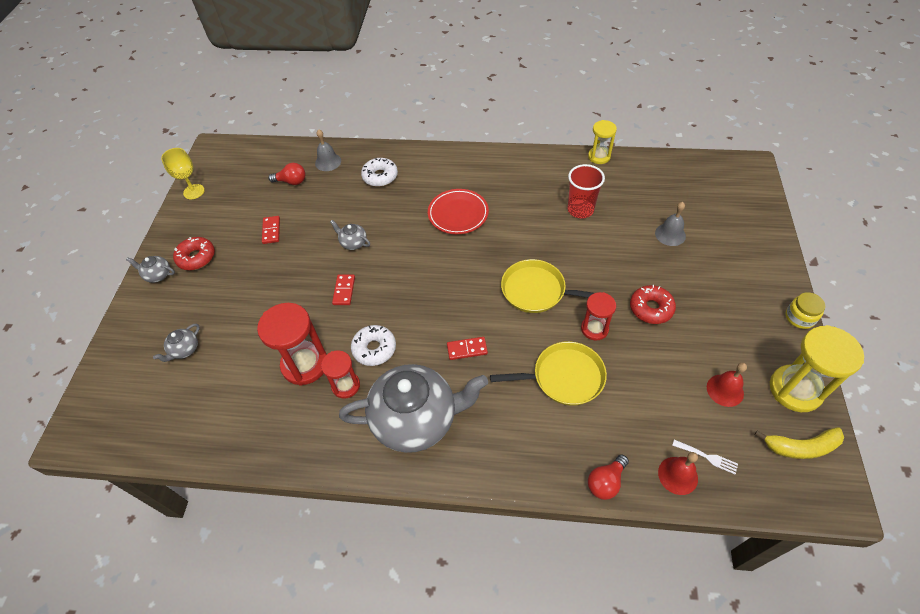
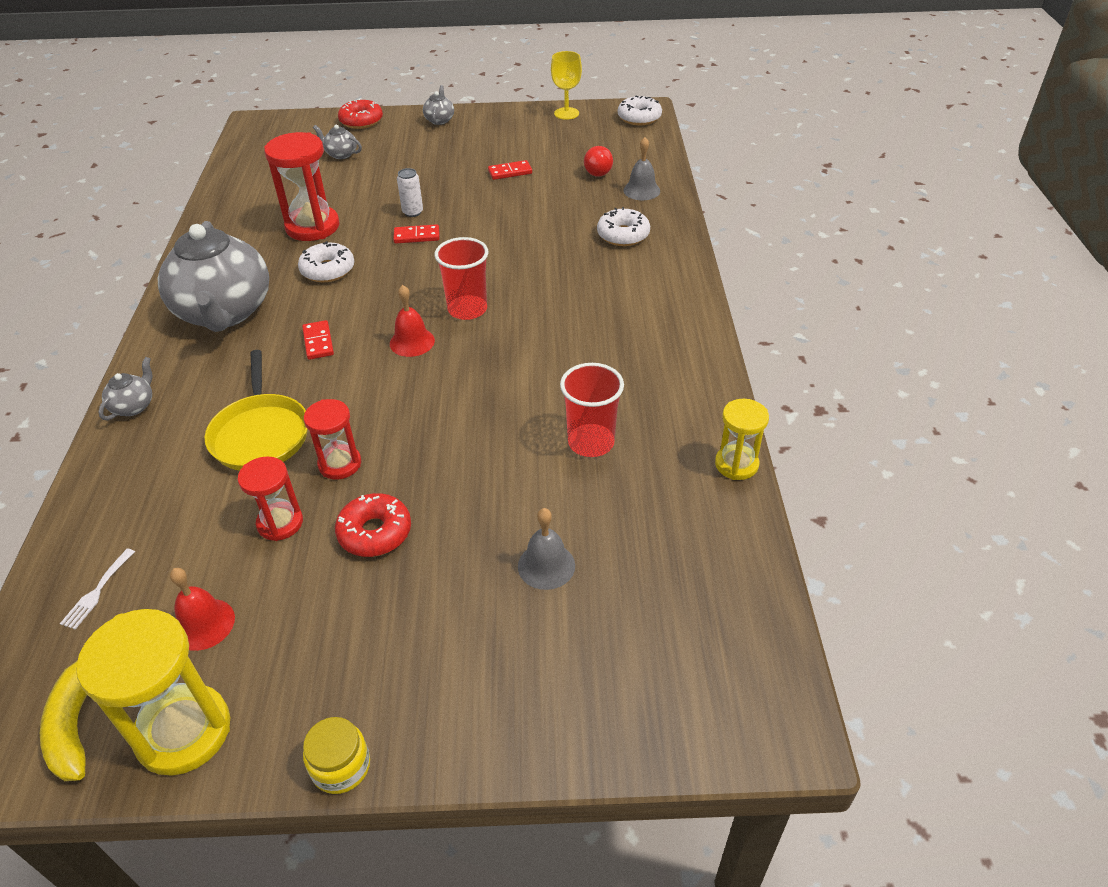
camera: 80 degrees right, 10 degrees down
red donut [173,237,215,270] -> red donut moved to [338,98,383,129]
red hourglass [321,351,360,398] -> red hourglass moved to [238,456,303,541]
grey teapot [330,220,370,250] -> grey teapot moved to [98,357,153,420]
red plate [428,189,489,234] -> none
yellow pan [501,259,594,313] -> none
red light bulb [588,455,629,500] -> none
red bell [658,452,698,495] -> red bell moved to [390,285,435,357]
none -> white can [397,168,423,217]
none -> red cup [435,237,488,320]
none -> white donut [618,95,662,125]

